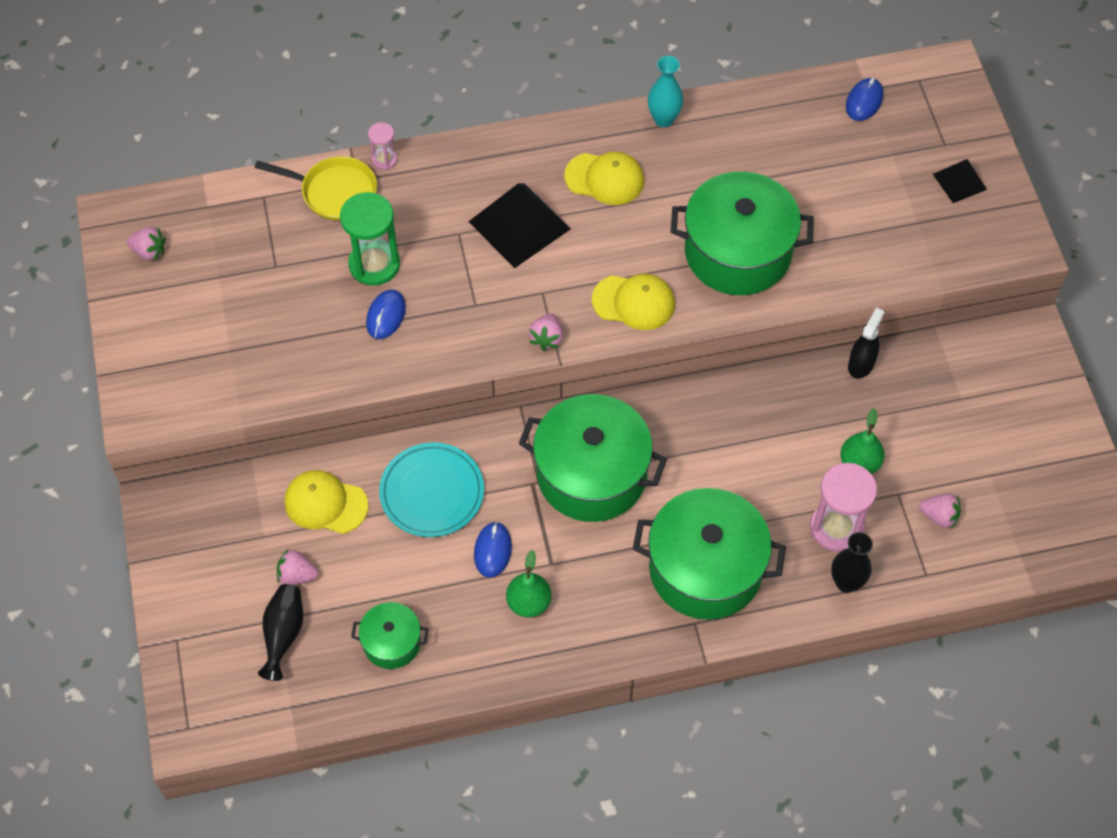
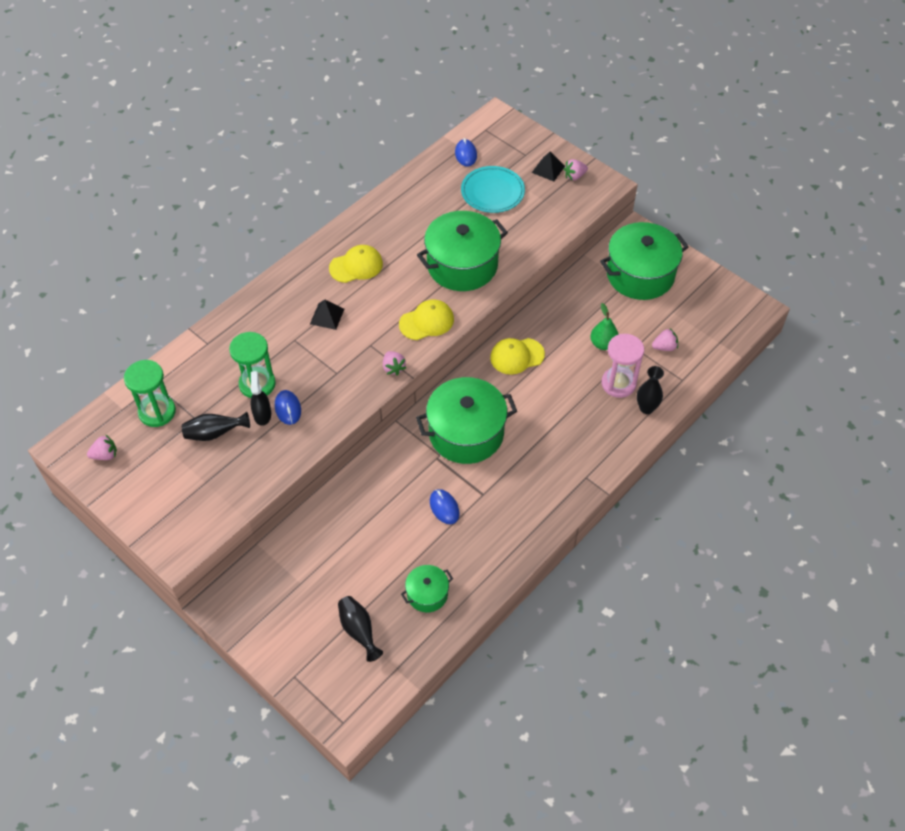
camera: 35 degrees left, 5 degrees down
yellow pan [255,156,377,221] -> none
pink strawberry [277,549,318,585] -> pink strawberry moved to [564,159,588,181]
yellow cap [285,470,368,534] -> yellow cap moved to [490,338,545,375]
pink hourglass [368,122,397,170] -> none
turquoise plate [379,442,484,537] -> turquoise plate moved to [461,166,525,213]
black pyramid [468,183,571,268] -> black pyramid [310,300,344,330], size x0.55
green pear [506,550,551,617] -> none
green pot [633,488,786,620] -> green pot moved to [600,222,689,300]
turquoise vase [648,56,683,127] -> none
black spray bottle [848,308,884,379] -> black spray bottle moved to [250,371,271,426]
none -> green hourglass [124,360,176,427]
none -> black vase [182,412,250,441]

